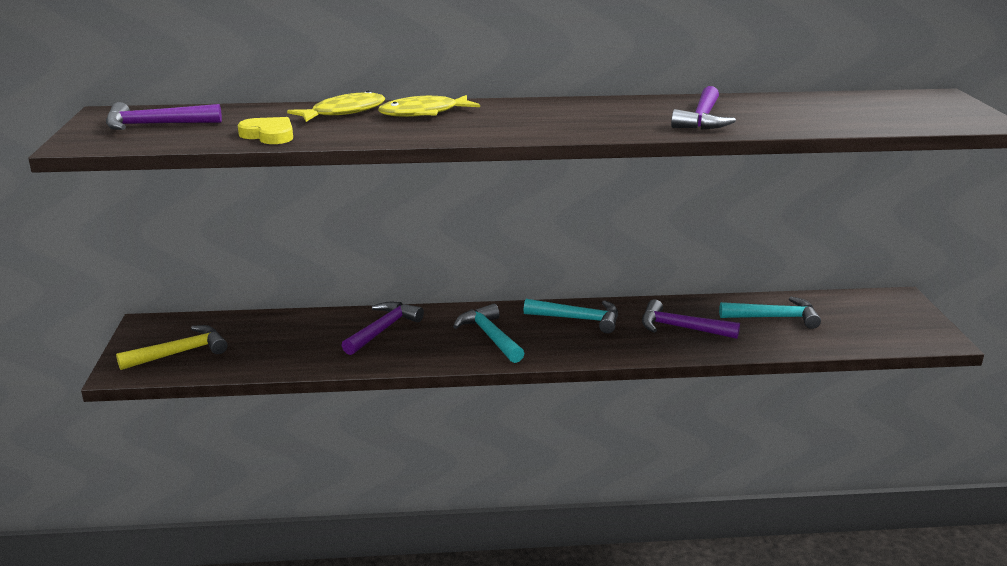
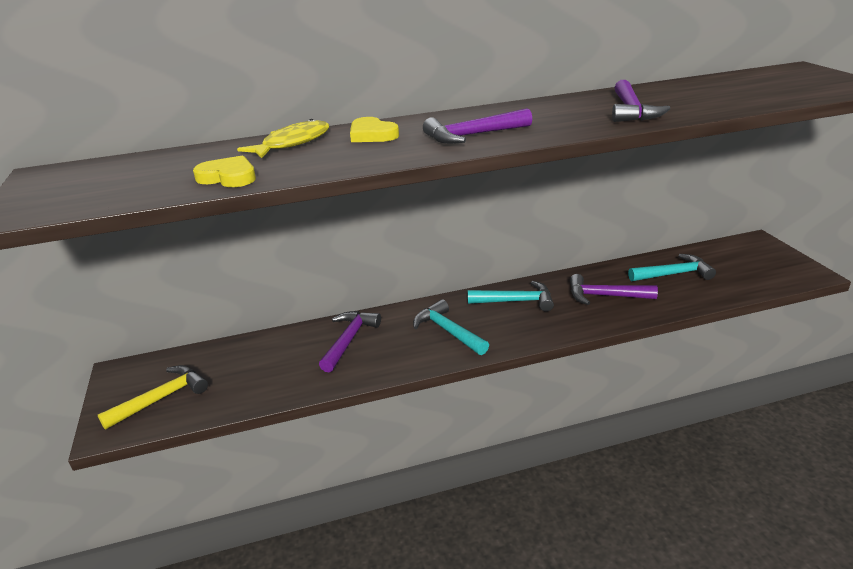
camera: 10 degrees left, 5 degrees up
purple hammer [106,102,222,130] -> purple hammer moved to [423,108,532,144]
yellow fish [378,95,480,117] -> yellow heart [350,117,399,142]

